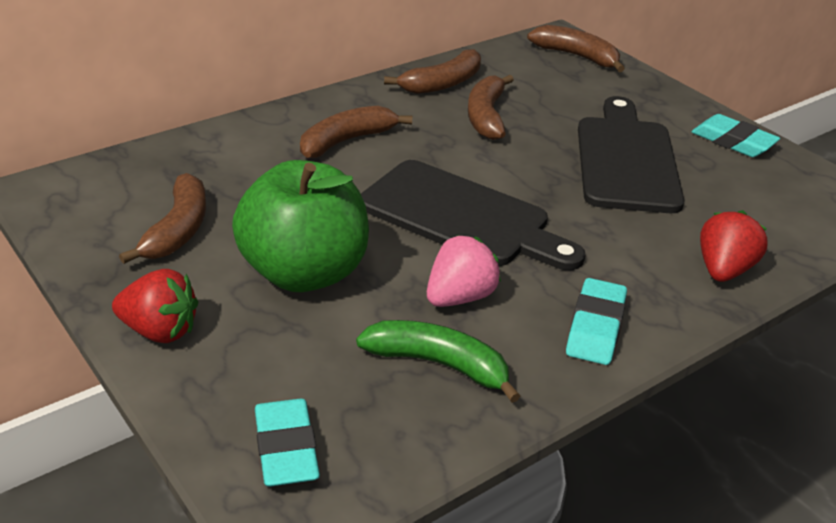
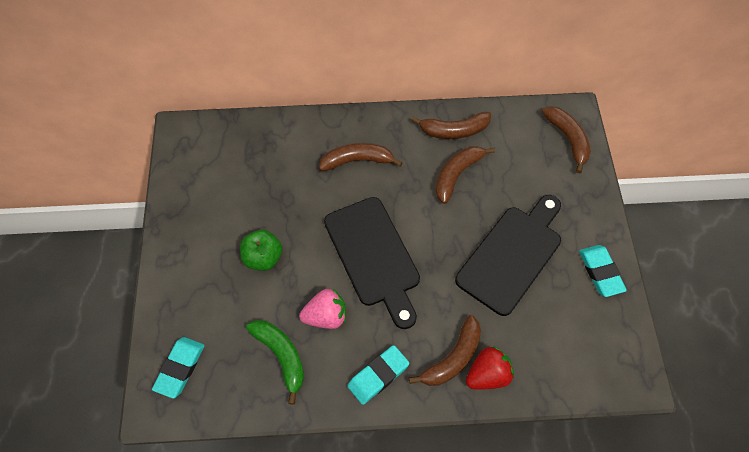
camera: 35 degrees right, 25 degrees up
red strawberry [112,269,198,343] -> none
brown banana [119,173,206,264] -> brown banana moved to [409,315,481,386]
green apple [232,160,369,292] -> green apple [240,230,282,271], size x0.55

